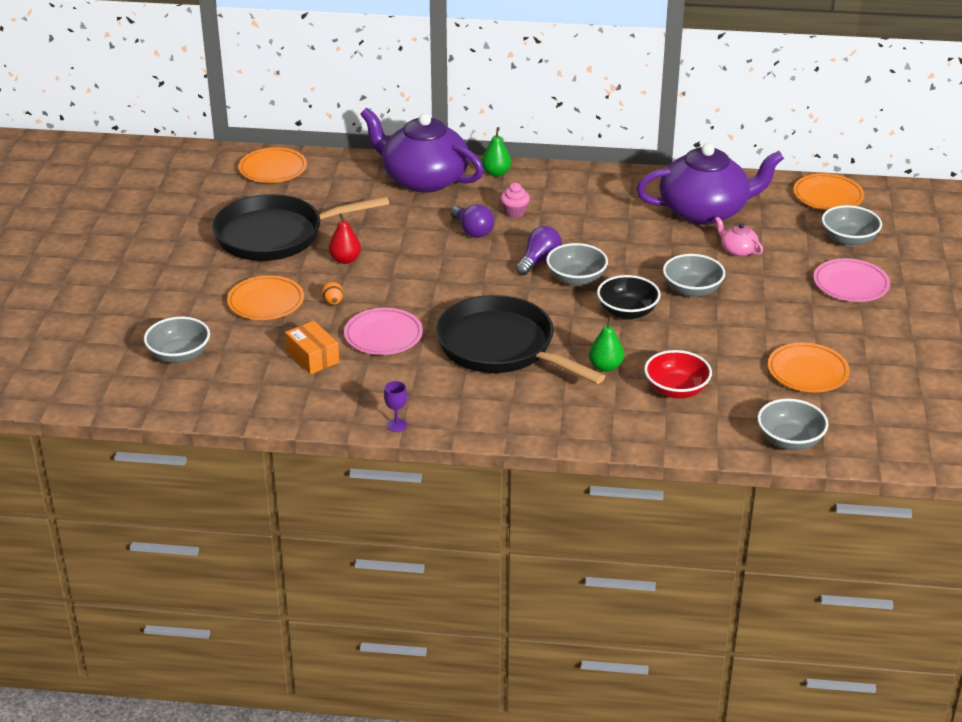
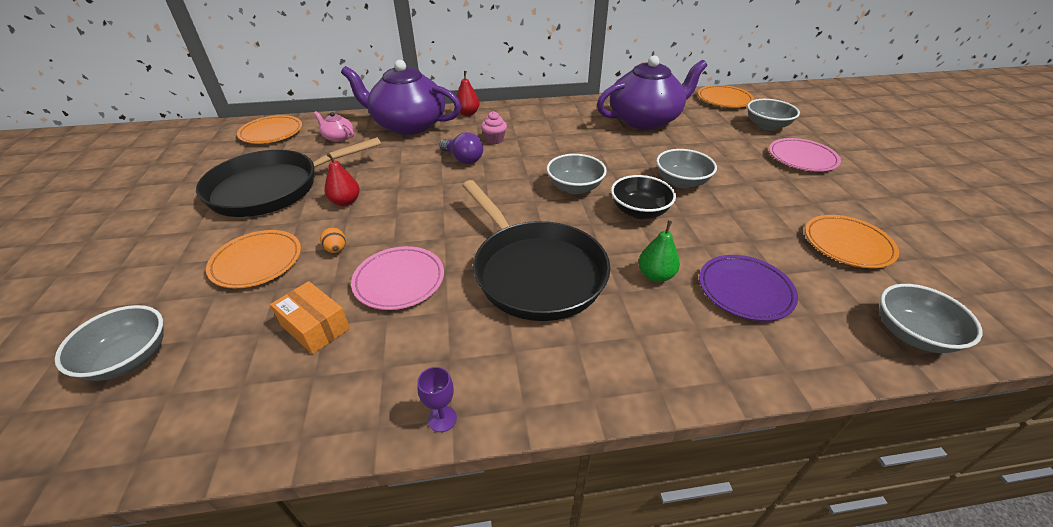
camera: 15 degrees left, 5 degrees up
black pan [436,295,605,384] -> black pan turned 150 degrees counterclockwise [462,180,610,321]
green pear [482,127,512,177] -> red pear [456,71,480,116]
purple light bulb [516,226,561,275] -> none
red bowl [644,350,712,399] -> purple plate [699,255,798,321]
pink teapot [715,217,763,256] -> pink teapot moved to [314,111,354,142]

